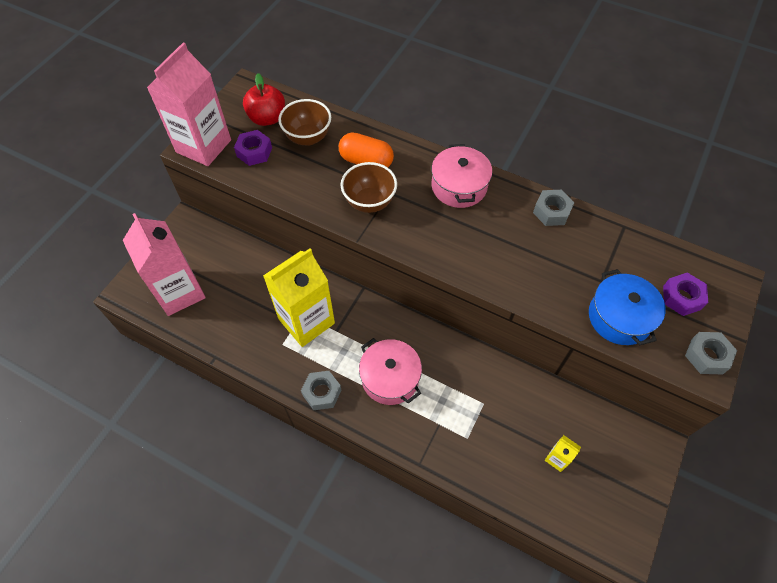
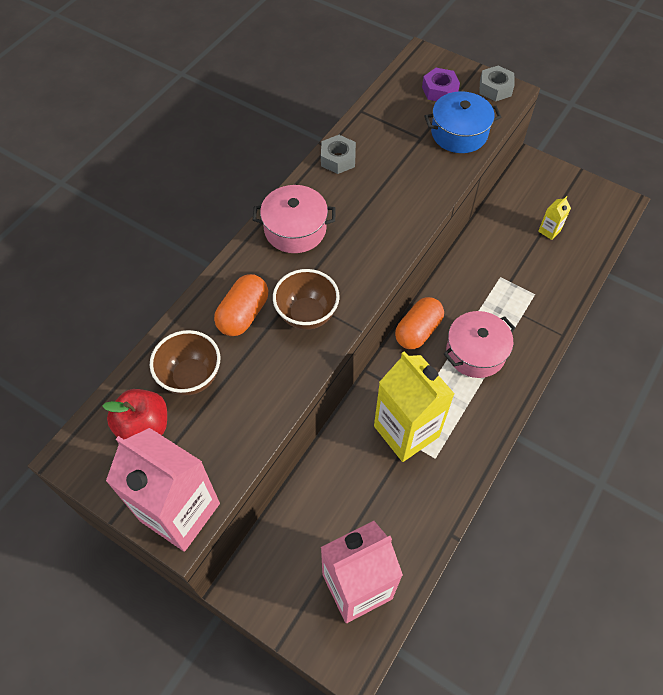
camera: 85 degrees left, 0 degrees up
purple nut [234,130,272,166] -> none
grey nut [301,371,341,410] -> none
none -> orange capsule [395,297,444,349]

